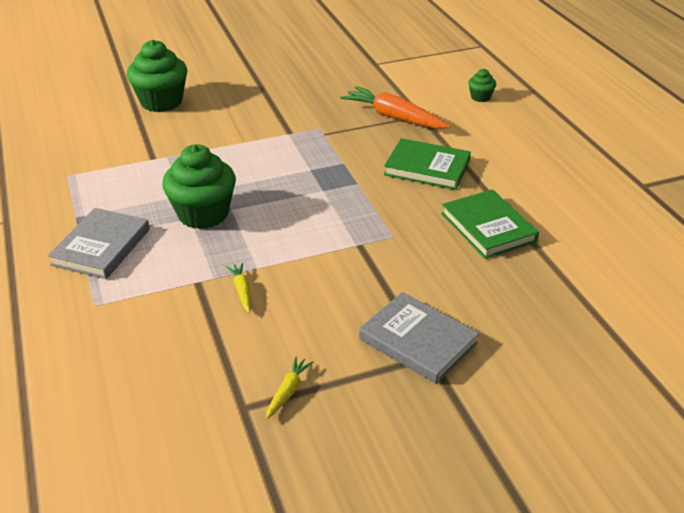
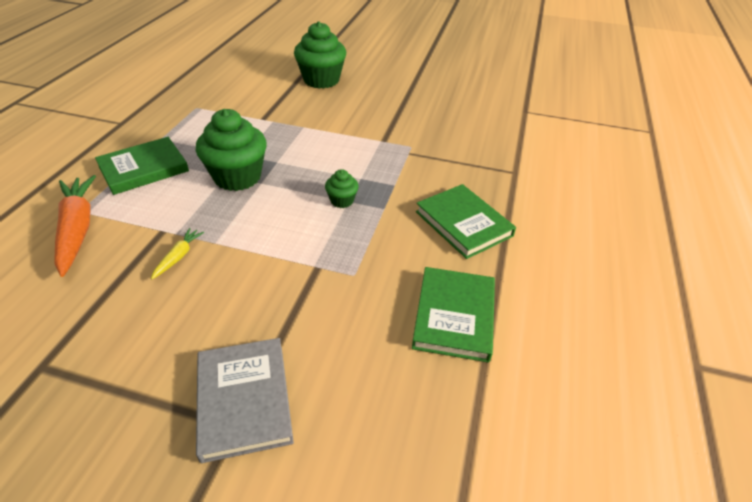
camera: 35 degrees right, 5 degrees up
grey book [48,208,150,279] -> green book [95,137,189,195]
yellow carrot [266,356,313,419] -> none
orange carrot [340,86,450,129] -> orange carrot moved to [54,175,96,277]
green cupcake [468,69,496,102] -> green cupcake moved to [325,169,358,208]

